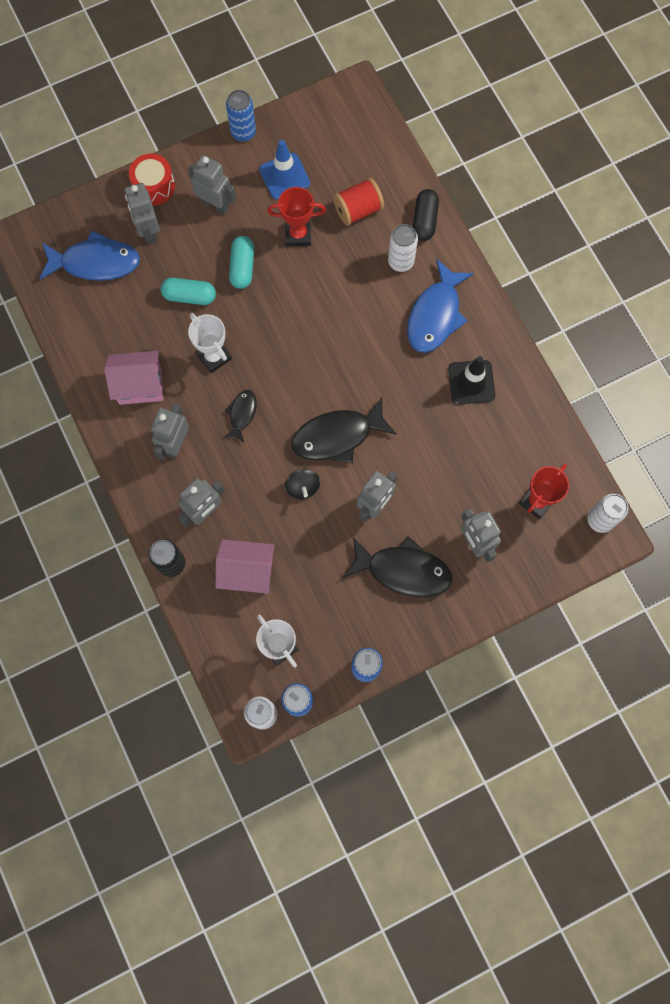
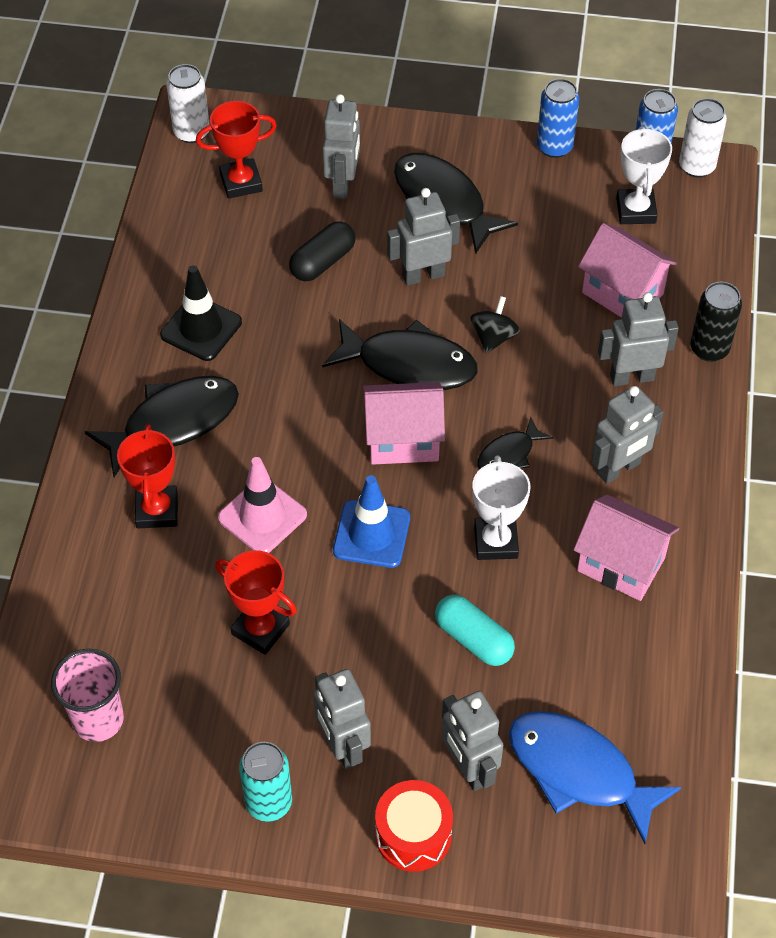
camera: 145 degrees left, 20 degrees down
grey robot [125,183,160,244] -> grey robot turned 135 degrees clockwise [442,691,503,791]
blue can [226,90,256,142] -> none
turquoise capsule [229,236,254,289] -> none
blue traffic cone [259,140,310,200] -> blue traffic cone moved to [333,475,410,568]
red spool [333,178,384,226] -> none
white can [388,224,418,272] -> red trophy [117,424,178,528]
blue fish [407,259,474,353] -> black fish [85,376,239,477]
black capsule [413,189,439,241] -> black capsule moved to [289,221,355,282]
none -> pink cup [51,649,124,742]
none -> pink traffic cone [218,457,307,553]
none -> turquoise can [239,742,292,822]
none -> pink house [363,382,445,465]

